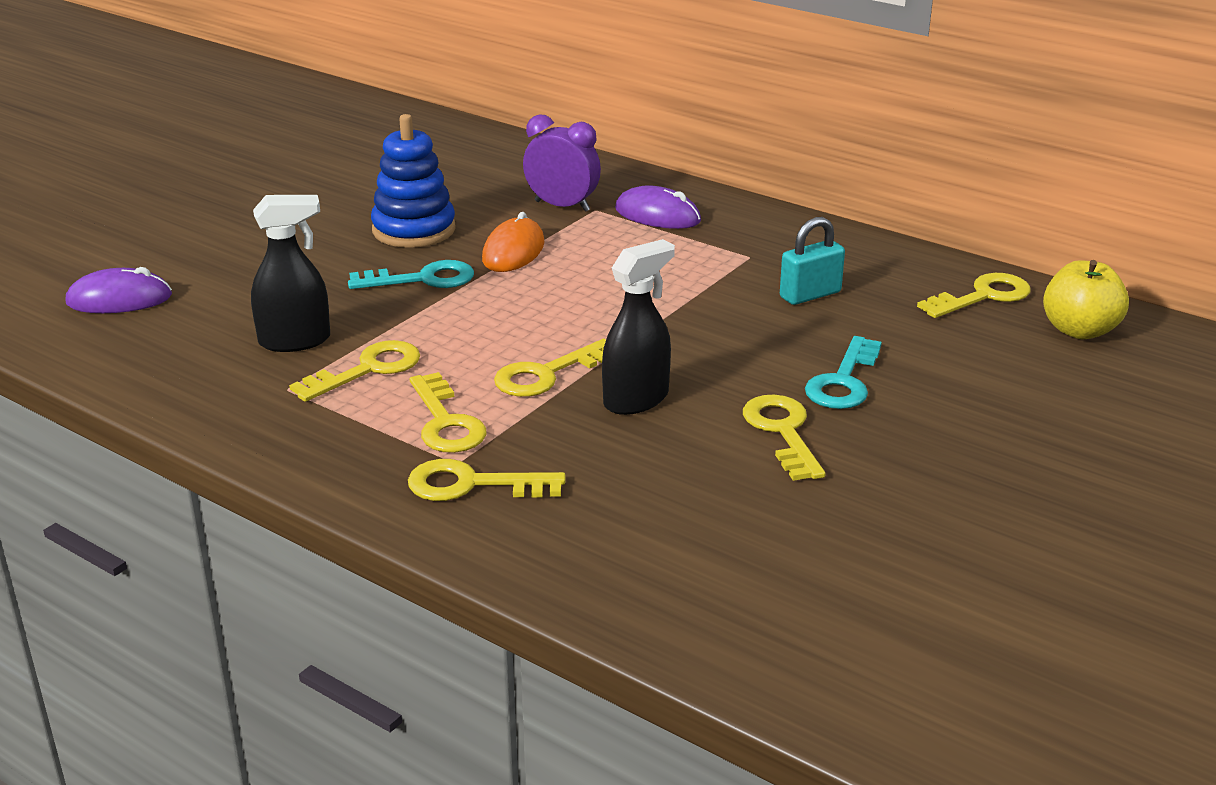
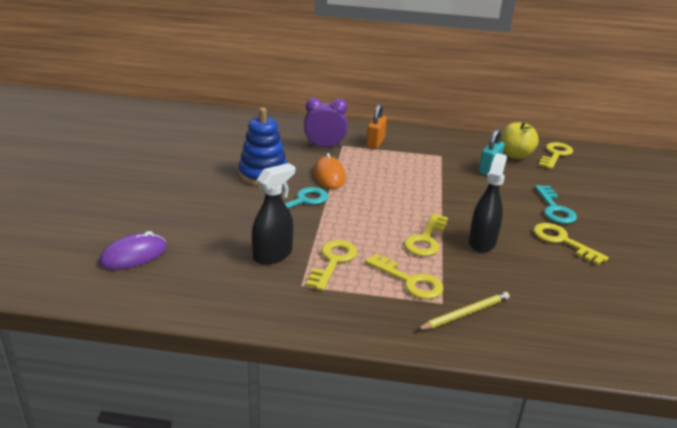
camera: 30 degrees left, 0 degrees up
yellow key [408,459,565,501] -> yellow pencil [417,292,510,330]
purple mouse [615,185,701,229] -> orange padlock [366,104,387,149]
yellow apple [1043,260,1129,339] -> yellow apple moved to [500,121,539,159]

